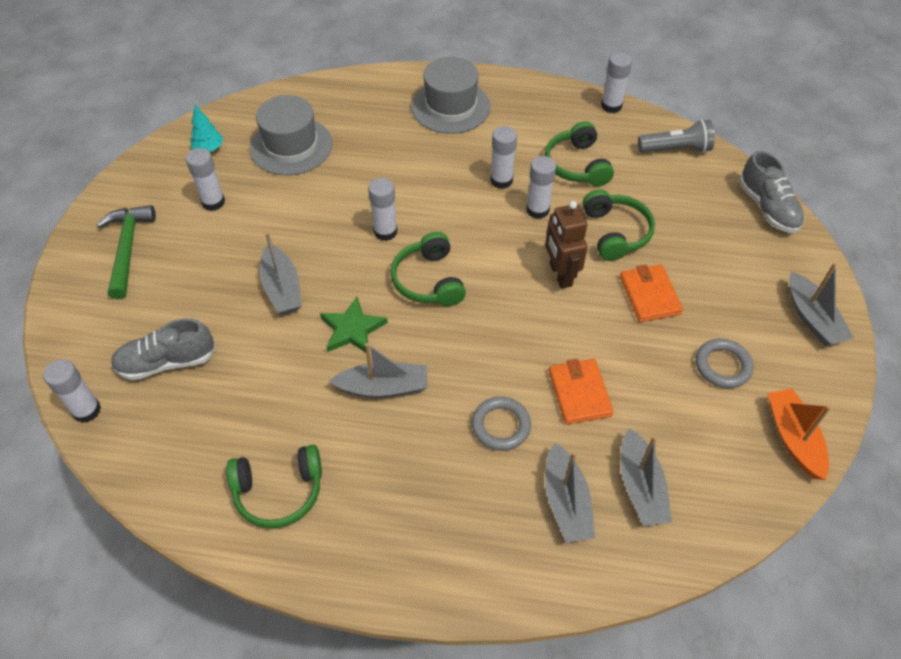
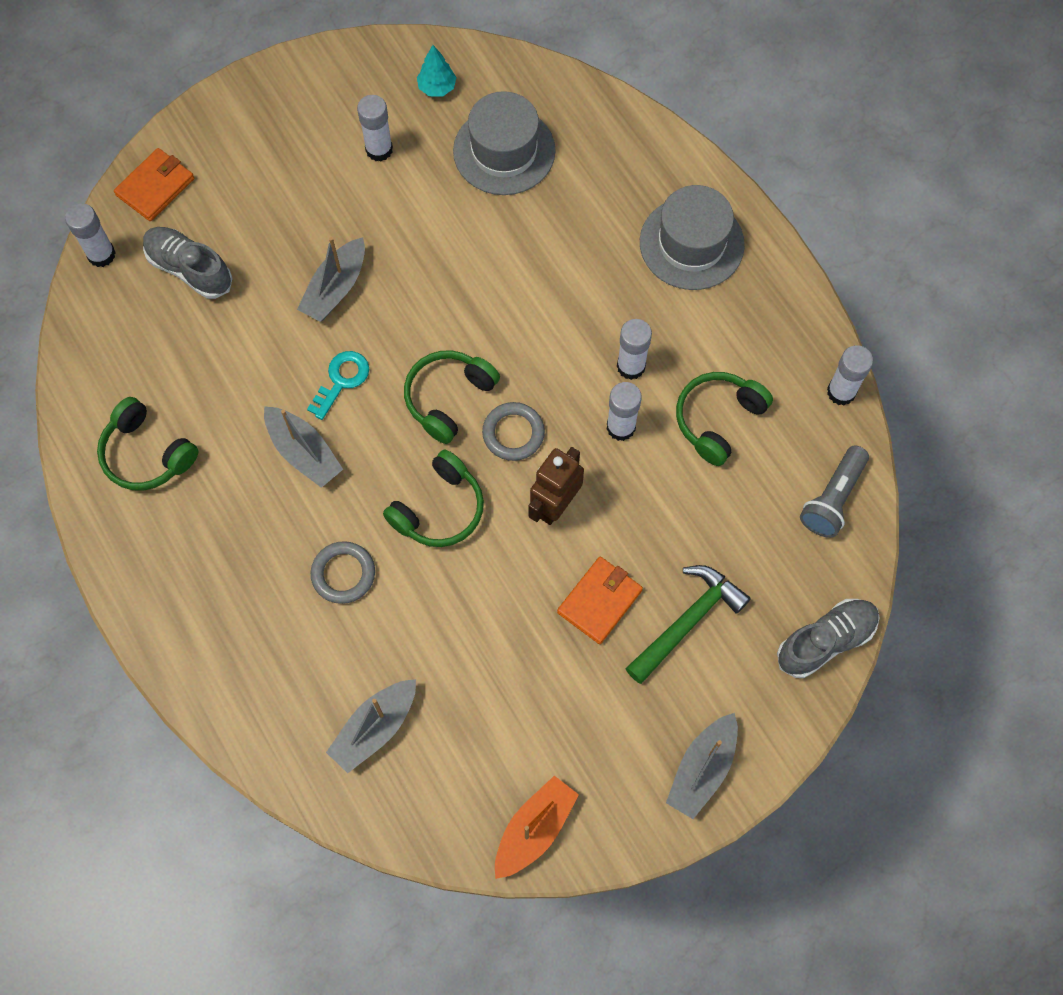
camera: 50 degrees right, 15 degrees up
green hammer [97,205,156,299] -> green hammer moved to [625,565,751,684]
green star [320,297,388,352] -> turquoise key [307,351,369,420]
white glue stick [368,178,397,241] -> none
grey boat [545,443,595,543] -> none
orange wallet [549,359,614,424] -> orange wallet moved to [114,148,194,221]
green headphones [583,190,655,261] -> green headphones moved to [383,449,484,547]
grey flashlight [638,120,715,153] -> grey flashlight turned 75 degrees clockwise [800,446,869,538]
grey ring [696,339,753,388] -> grey ring moved to [482,402,545,461]
grey shoe [739,151,804,233] -> grey shoe turned 150 degrees counterclockwise [777,599,880,678]

